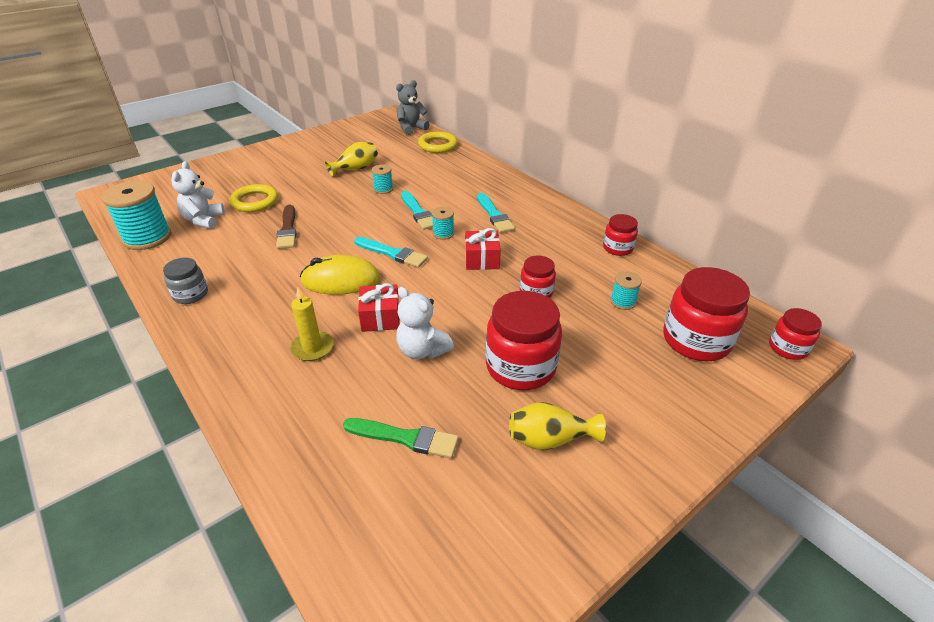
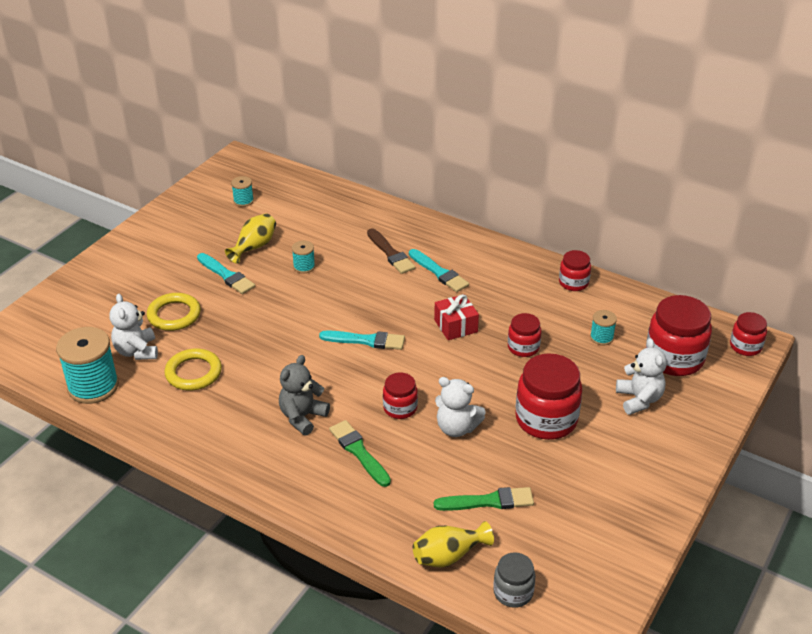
camera: 20 degrees left, 0 degrees up
grey jar [163,258,208,304] -> grey jar moved to [493,552,536,608]
brown brush [276,205,297,249] -> brown brush moved to [367,228,416,274]
yellow candle [290,288,333,361] -> green brush [329,420,391,487]
yellow mouse [300,255,380,295] -> none
red gift [358,283,400,332] -> red jar [383,372,418,419]
grey teddy bear [396,80,430,135] -> grey teddy bear moved to [279,355,330,436]
turquoise brush [401,191,433,230] -> turquoise brush moved to [197,253,255,294]
yellow ring [418,131,458,153] -> yellow ring moved to [164,348,222,391]
turquoise spool [432,207,454,240] -> turquoise spool moved to [231,176,254,207]
yellow vase [509,402,606,450] -> yellow vase moved to [413,521,494,568]
none -> white teddy bear [616,338,667,415]

